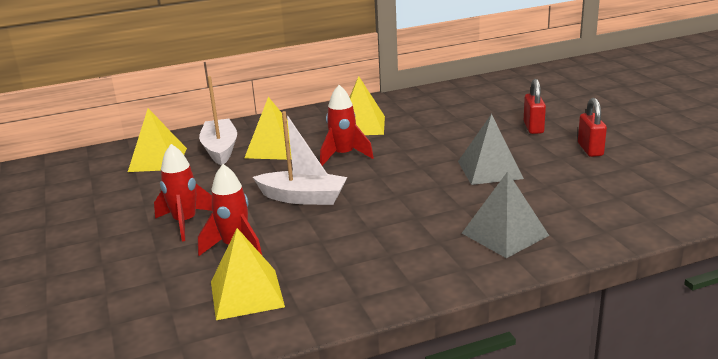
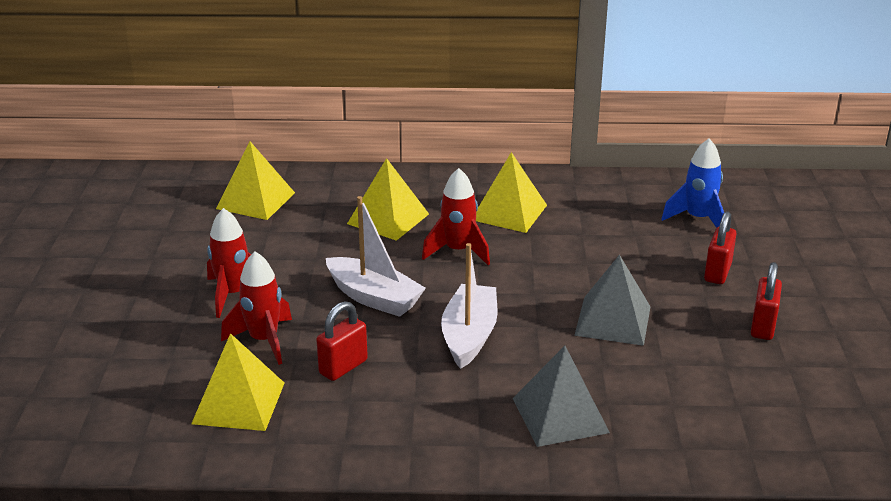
camera: 20 degrees right, 5 degrees up
white boat [199,76,237,166] -> white boat moved to [441,243,497,369]
none -> red padlock [316,301,368,381]
none -> blue rocket [661,138,724,228]

